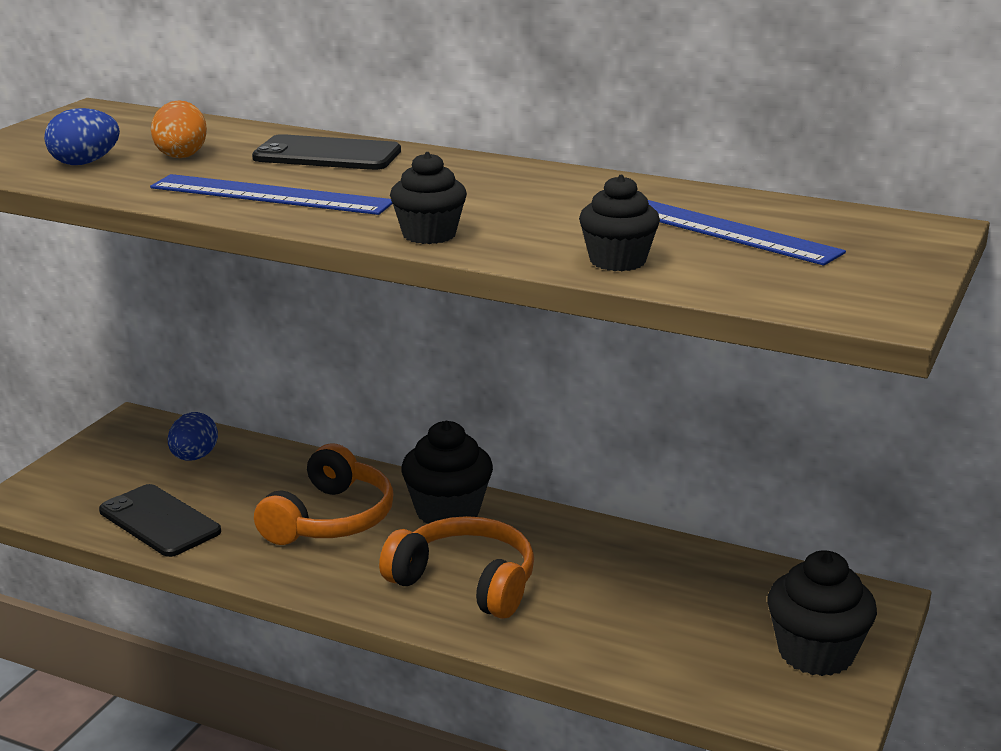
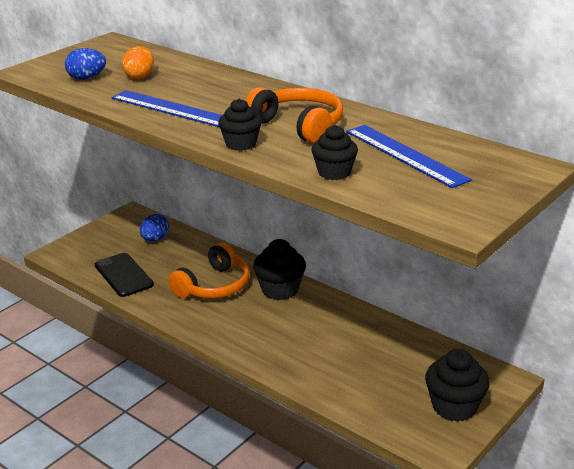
camera: 15 degrees right, 5 degrees up
black phone [252,134,401,170] -> none
orange headphones [379,516,534,619] -> orange headphones moved to [245,87,343,144]

